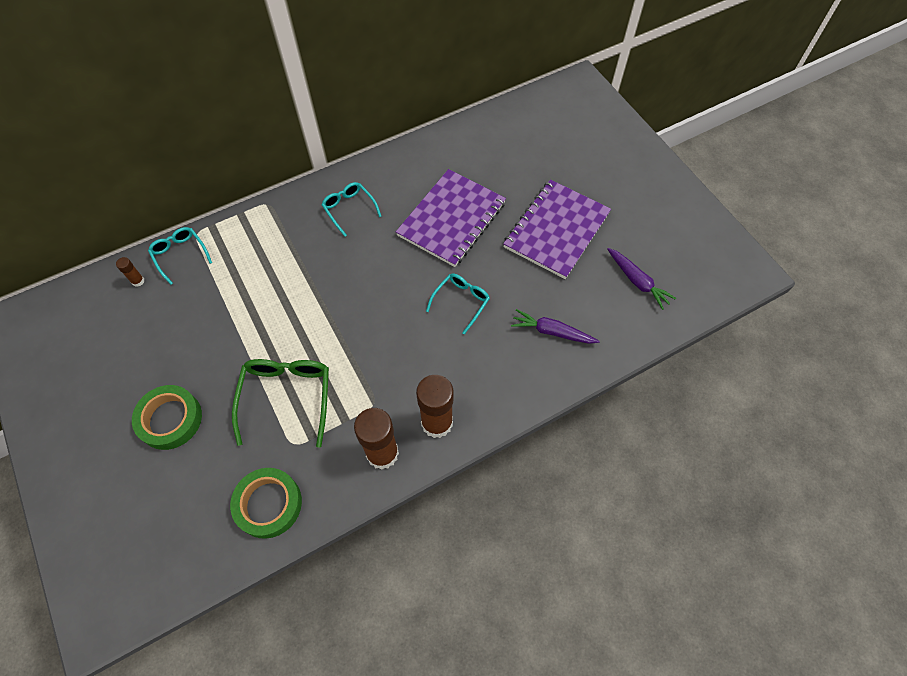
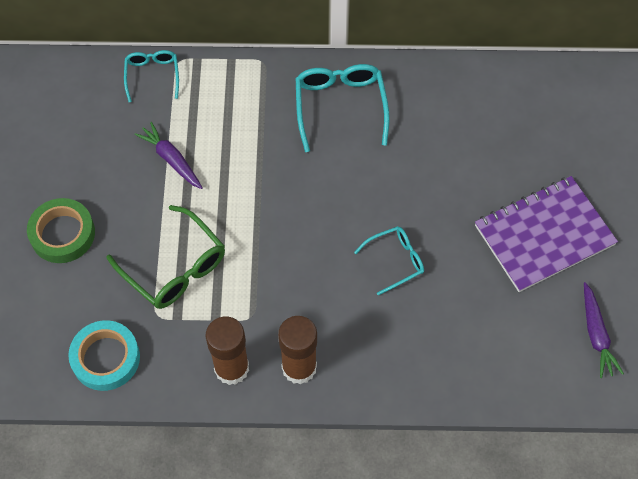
camera: 30 degrees right, 0 degrees up
brown glue stick [116,257,145,287] -> none
green tape [230,468,302,539] -> turquoise tape [68,320,140,391]
green glasses [232,359,329,448] -> green glasses turned 105 degrees clockwise [107,205,225,309]
turquoise glasses [322,182,382,237] -> turquoise glasses [296,64,390,152], size x1.64
purple notebook [396,169,506,267] -> none
purple carrot [511,309,600,344] -> purple carrot moved to [135,122,203,189]

